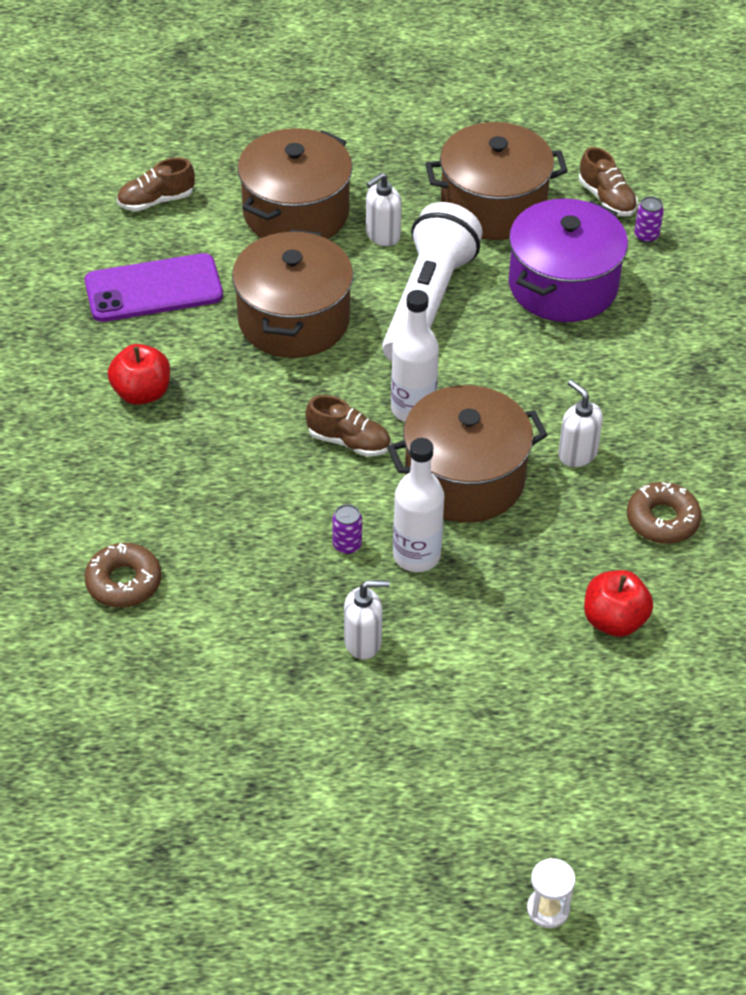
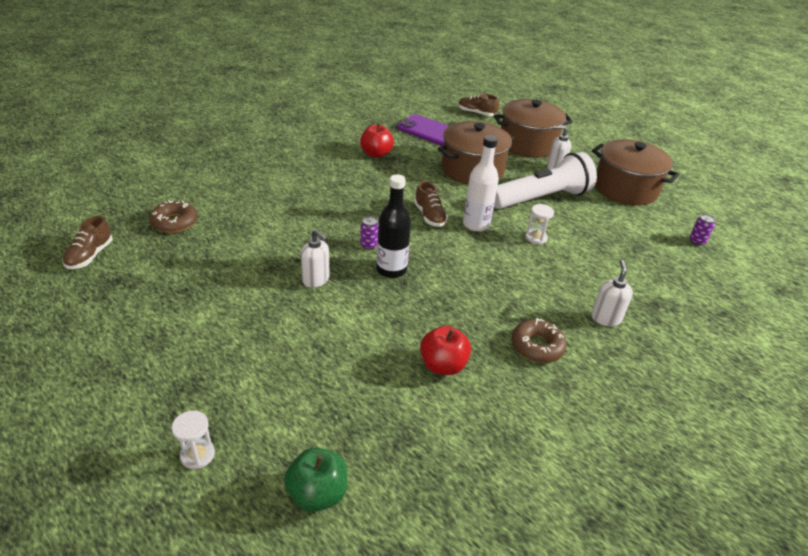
camera: 45 degrees right, 10 degrees down
brown donut [84,543,162,608] -> brown donut moved to [149,200,198,233]
brown pot [387,385,548,523] -> none
white bottle [393,438,444,572] -> black bottle [376,174,411,278]
purple pot [508,199,628,322] -> none
white soap dispenser [558,380,603,467] -> white soap dispenser moved to [591,260,633,326]
brown shoe [579,147,638,216] -> brown shoe moved to [62,216,113,269]
none -> green apple [284,447,347,512]
none -> white hourglass [525,204,554,244]

